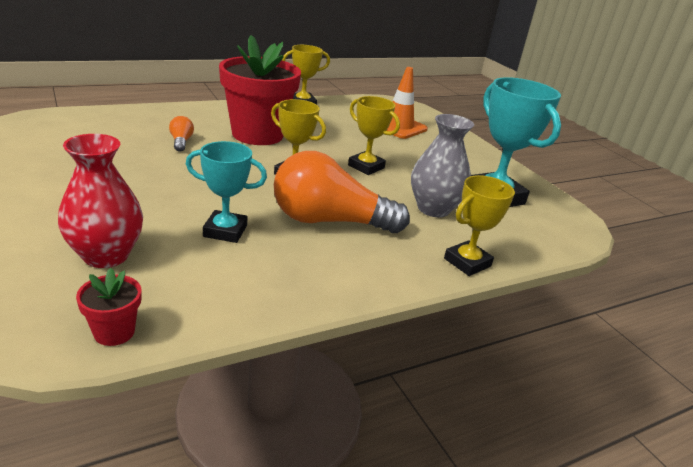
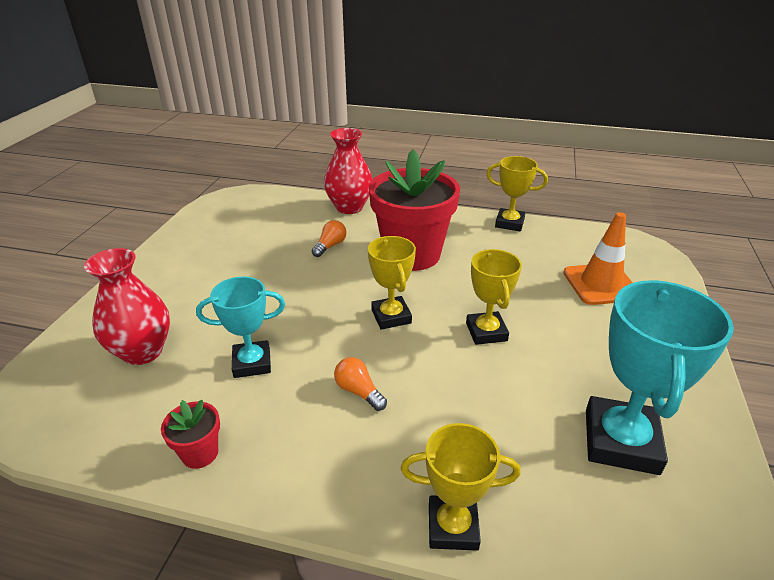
camera: 45 degrees right, 5 degrees up
red flower pot [76,268,142,346] -> red flower pot moved to [161,400,220,469]
turquoise trophy [186,141,267,243] -> turquoise trophy turned 60 degrees counterclockwise [196,276,285,378]
orange light bulb [274,151,410,233] -> orange light bulb [334,357,387,411], size x0.41
grey vase [411,114,474,217] -> none
none -> red vase [324,128,372,214]

